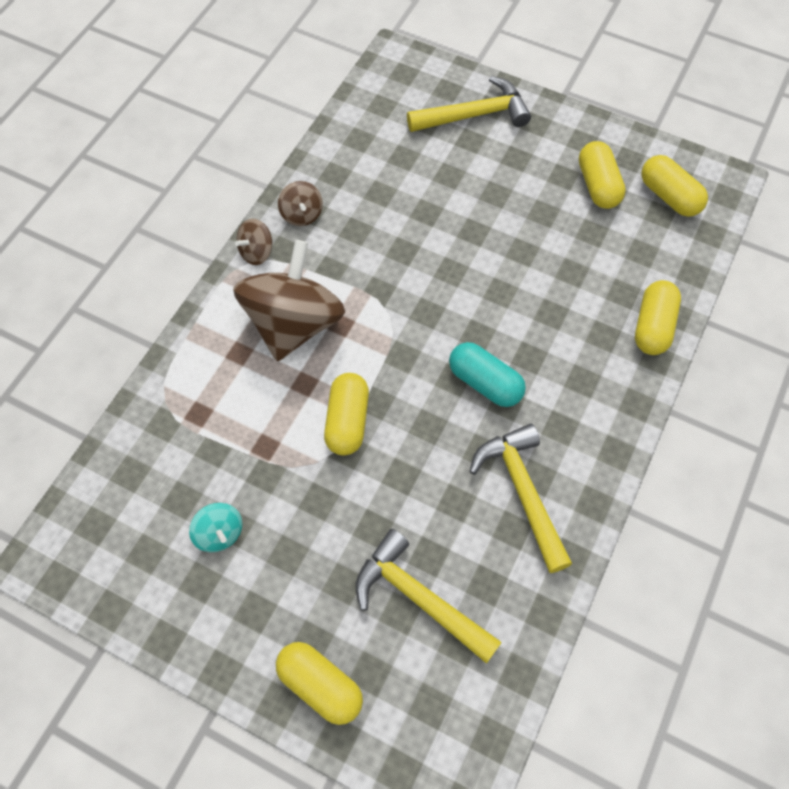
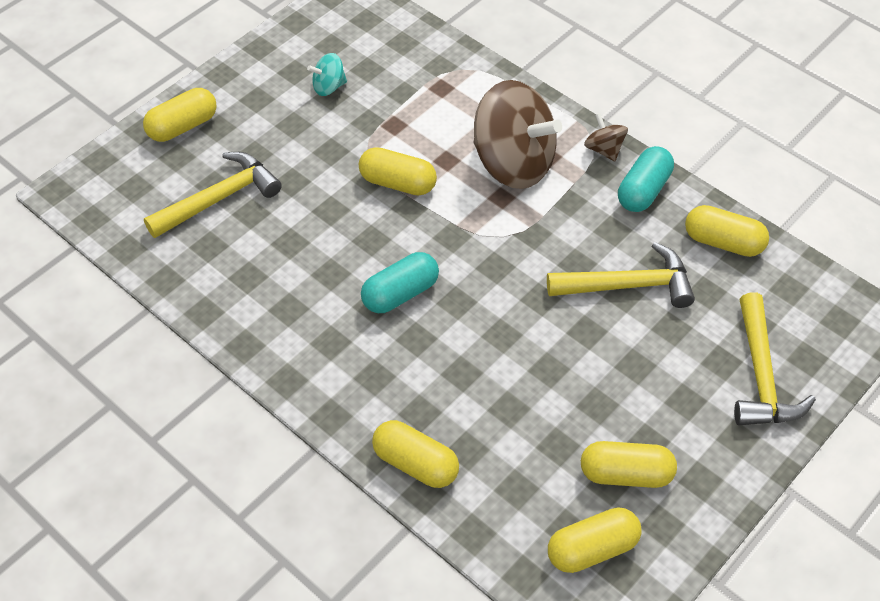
camera: 105 degrees right, 10 degrees down
brown spinning top [278,181,323,226] -> turquoise capsule [618,146,674,212]
yellow hammer [469,424,572,573] -> yellow hammer moved to [547,242,695,308]
none -> yellow capsule [685,205,769,257]

